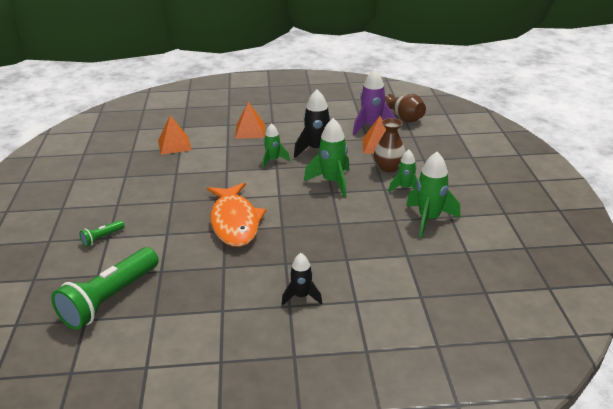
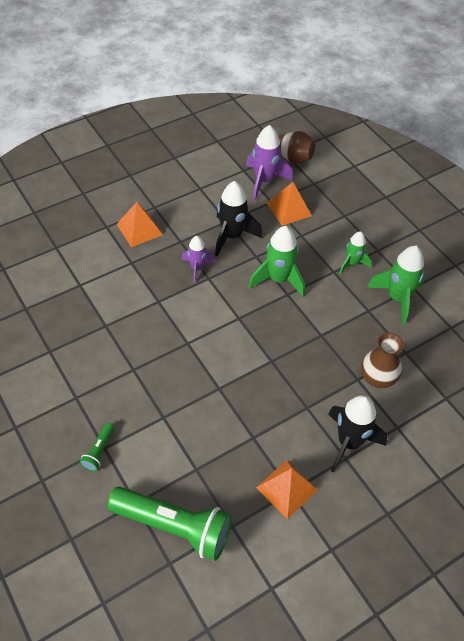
camera: 30 degrees left, 20 degrees up
green flashlight [51,247,159,330] -> green flashlight turned 75 degrees counterclockwise [107,486,232,561]
orange pyramid [158,115,192,155] -> orange pyramid moved to [256,460,318,519]
orange fish [207,183,266,247] -> none
green rocket [262,123,290,168] -> purple rocket [182,236,215,283]
black rocket [282,253,322,306] -> black rocket [328,395,388,473], size x1.62
brown vase [374,118,406,173] -> brown vase moved to [361,332,404,388]

